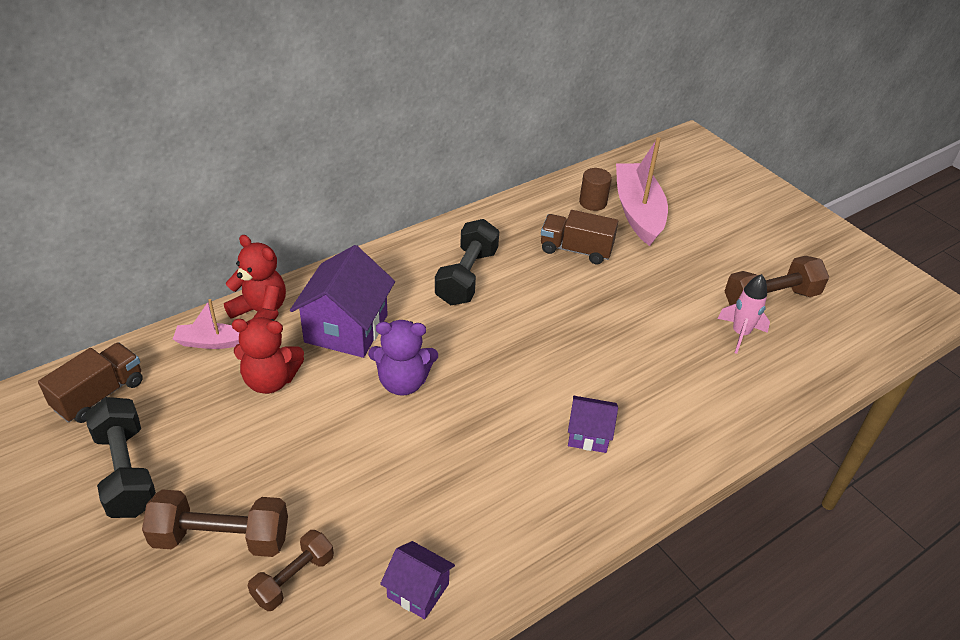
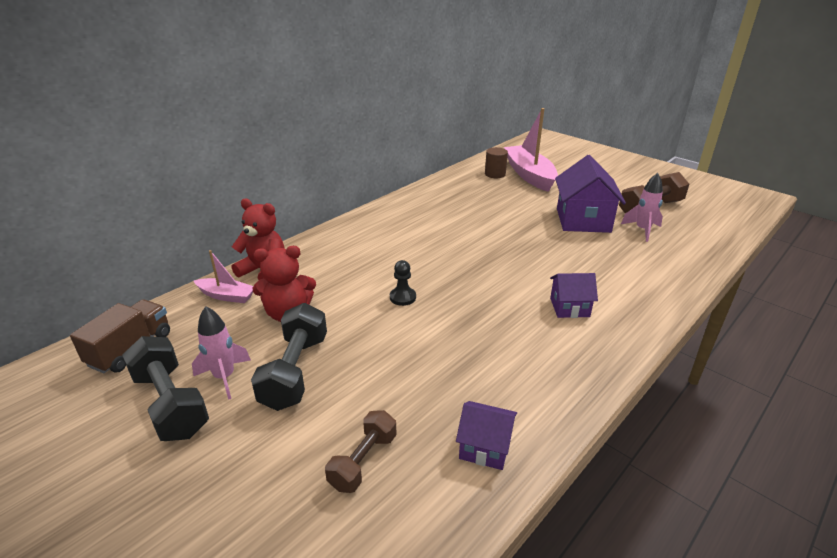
camera: 10 degrees left, 10 degrees down
brown dumbbell [142,489,288,557] -> none
pink boat [173,299,239,349] -> pink boat turned 150 degrees counterclockwise [194,250,253,303]
purple house [290,245,395,358] -> purple house moved to [555,155,626,233]
purple teddy bear [368,320,438,396] -> black pawn [390,260,416,306]
black dumbbell [435,219,499,305] -> black dumbbell moved to [251,303,327,411]
brown truck [541,210,618,265] -> none
none -> pink rocket [192,306,251,400]

